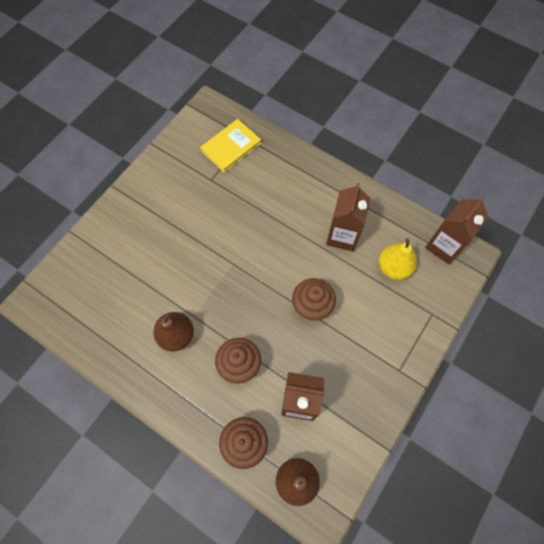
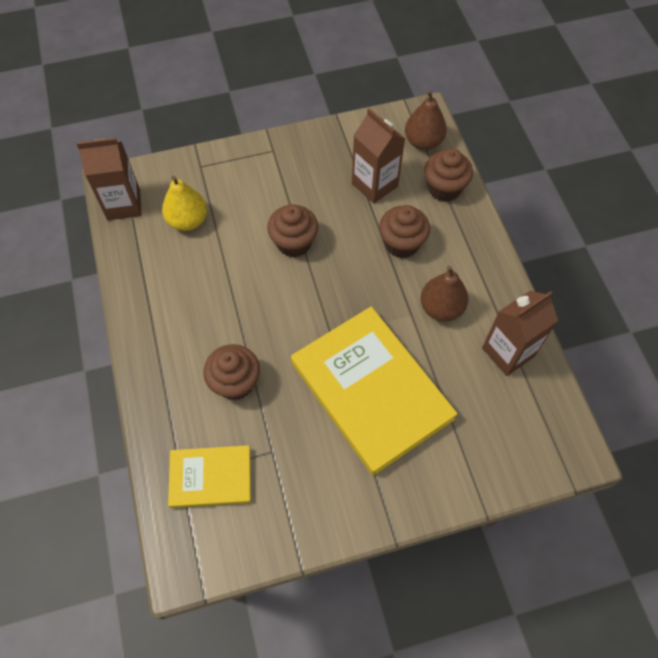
camera: 140 degrees left, 5 degrees down
brown carton [326,183,370,252] -> brown carton moved to [482,291,558,376]
none -> brown cupcake [203,344,260,400]
none -> yellow book [291,307,458,476]

